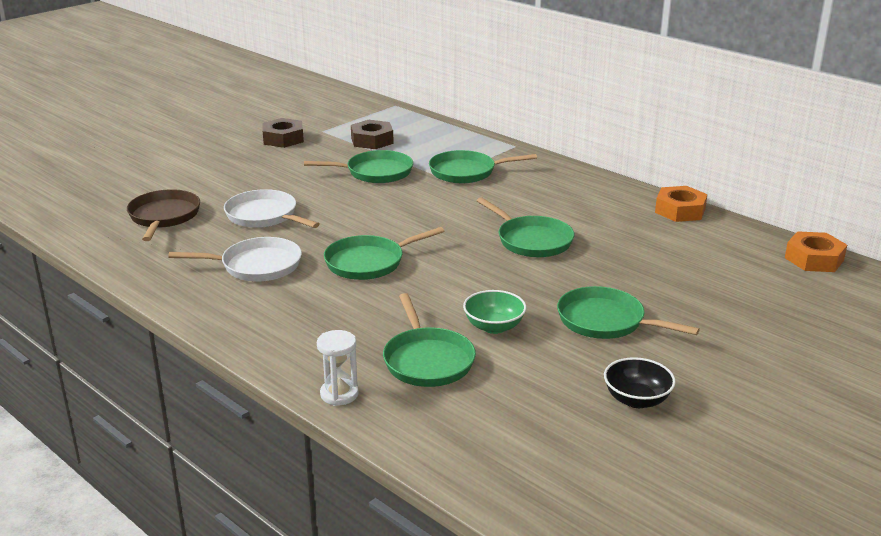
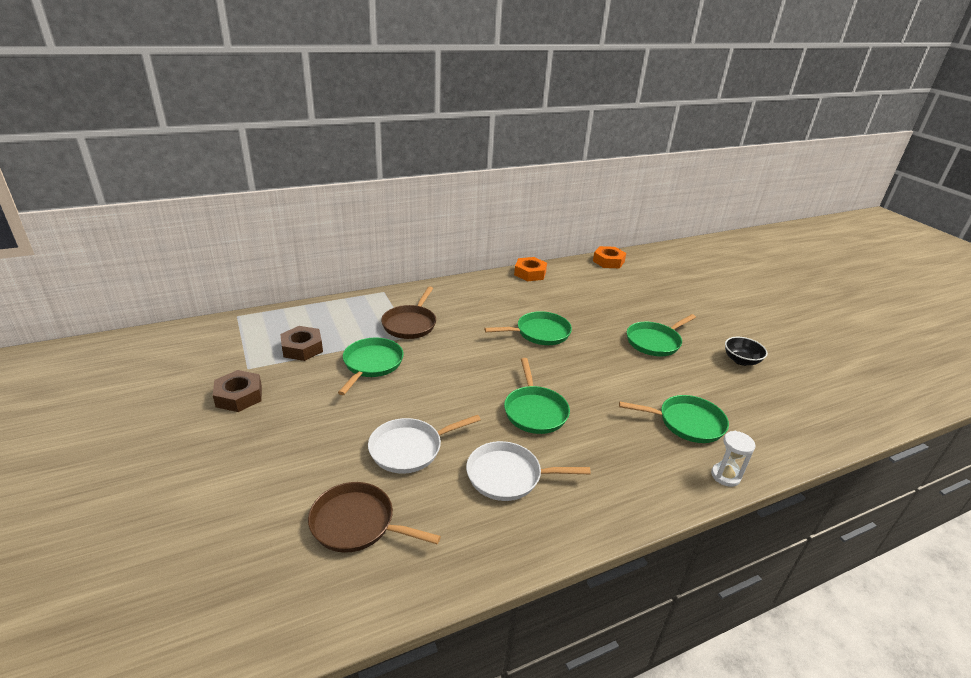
camera: 70 degrees left, 5 degrees up
white pan [168,237,302,282] -> white pan turned 105 degrees counterclockwise [466,441,591,501]
green pan [429,150,537,183] -> brown pan [381,286,436,339]
green bowl [463,290,526,334] -> none

